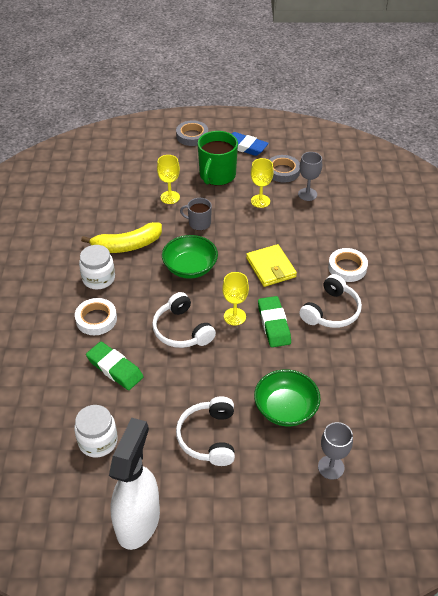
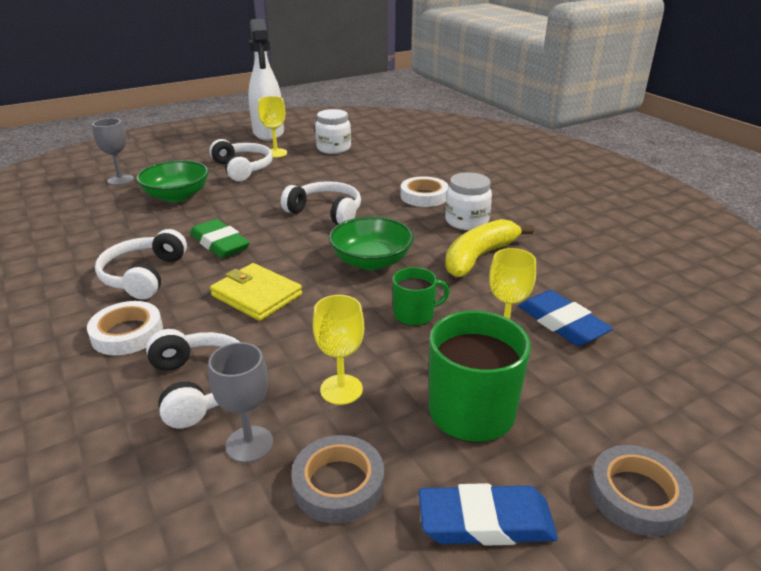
camera: 150 degrees right, 15 degrees down
green eraser [86,342,144,390] -> none
grey mug [180,198,212,230] -> green mug [393,267,450,326]
yellow goblet [222,272,249,325] -> yellow goblet moved to [258,96,287,158]
none -> white headphones [146,329,240,428]
none -> blue eraser [518,290,613,346]

